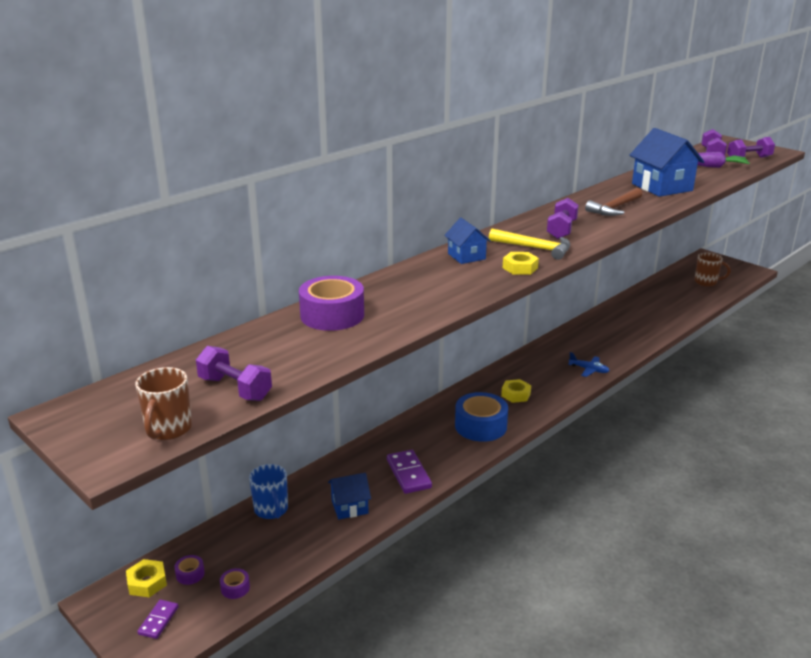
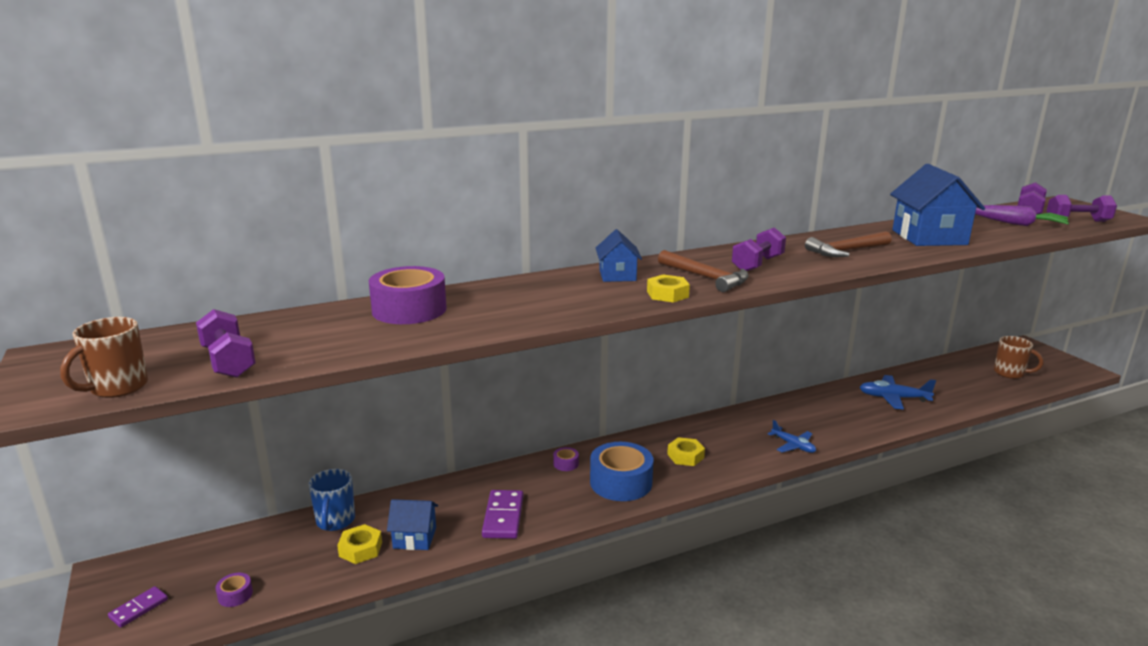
camera: 20 degrees right, 5 degrees down
yellow nut [126,559,167,597] -> yellow nut moved to [337,524,382,564]
purple tape [174,555,205,585] -> purple tape moved to [553,447,579,471]
yellow hammer [489,229,570,260] -> brown hammer [658,250,749,292]
none -> blue plane [859,375,936,410]

